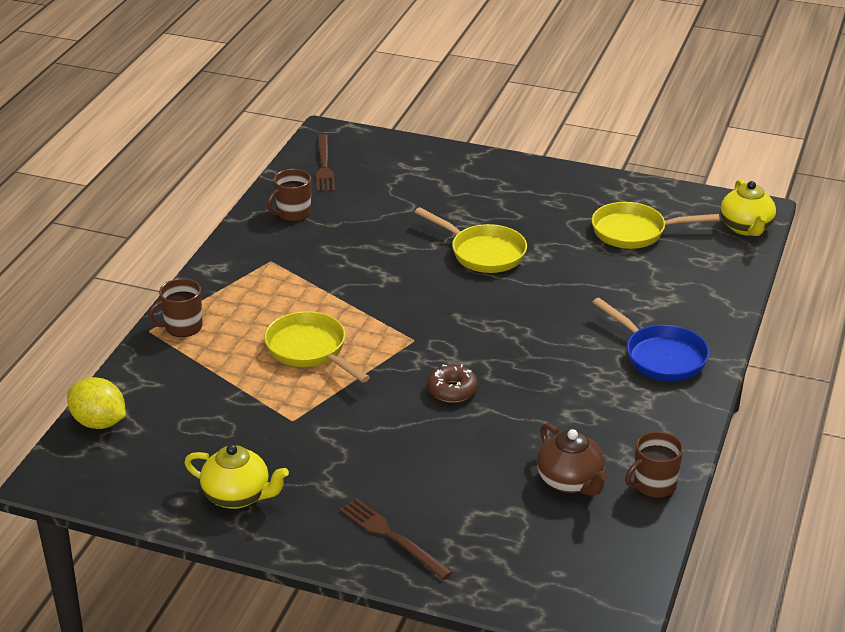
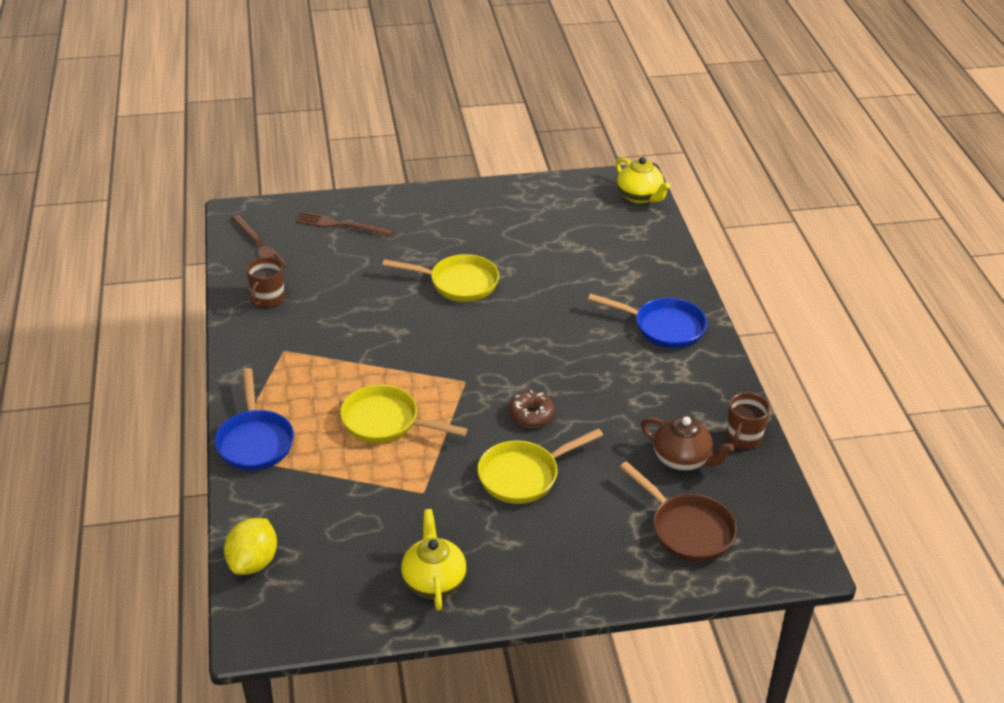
camera: 30 degrees left, 5 degrees up
yellow lemon [67,377,126,429] -> yellow lemon turned 75 degrees counterclockwise [224,518,277,575]
brown mug [148,278,203,337] -> blue pan [215,368,294,471]
yellow teapot [184,444,289,509] -> yellow teapot turned 90 degrees counterclockwise [401,509,466,611]
brown fork [339,498,452,580] -> brown fork moved to [296,212,393,237]
yellow pan [592,202,720,249] -> yellow pan moved to [477,428,603,504]
none -> brown pan [620,461,737,562]

